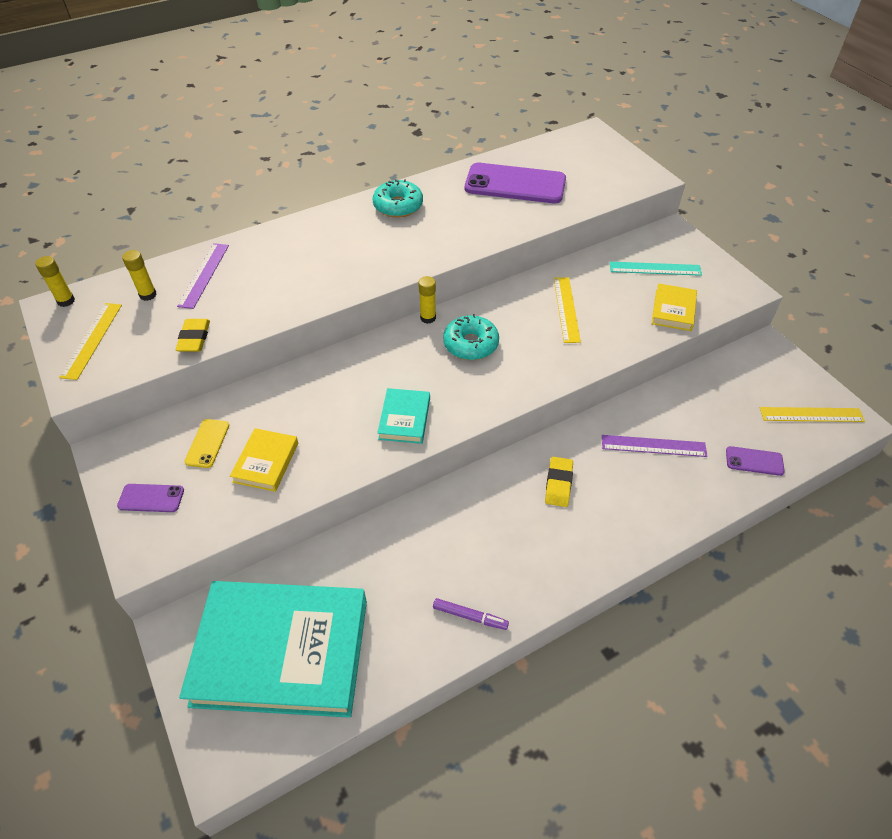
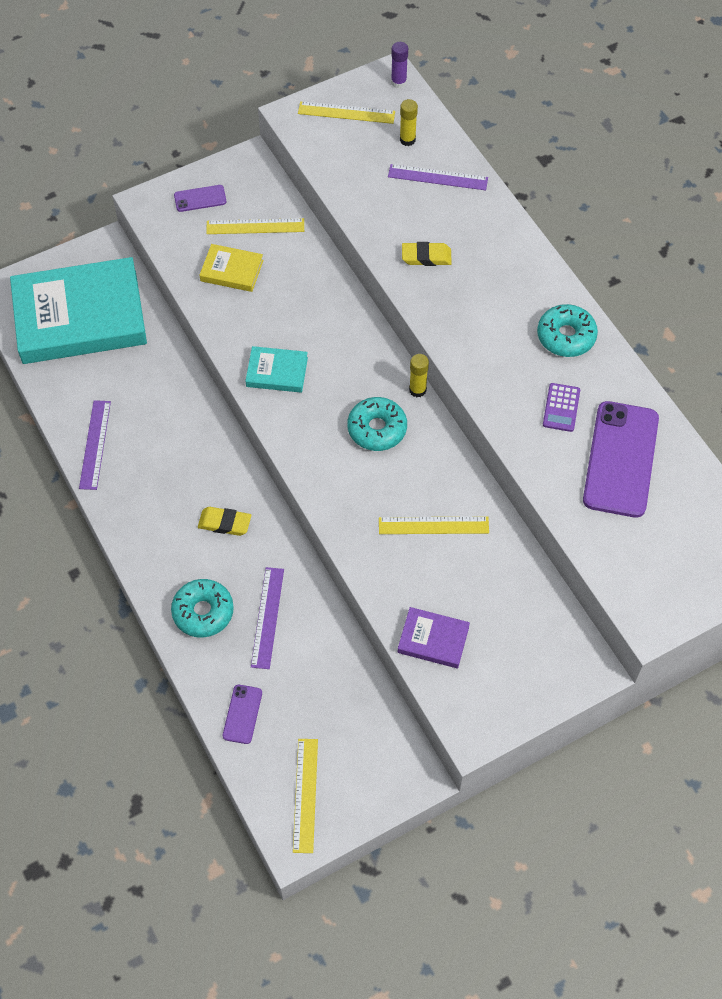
camera: 90 degrees right, 10 degrees up
yellow glue stick [35,256,75,307] -> purple glue stick [391,42,408,89]
purple phone [117,484,184,512] -> purple phone turned 75 degrees clockwise [174,185,226,212]
yellow eraser [176,319,210,352] -> yellow eraser moved to [402,242,452,266]
turquoise book [179,581,367,718] -> turquoise book turned 75 degrees clockwise [10,257,147,364]
yellow phone [184,419,229,468] -> yellow ruler [206,218,304,234]
purple marker [433,598,509,630] -> purple ruler [79,400,111,490]
turquoise ruler [610,262,702,276] -> none
yellow book [651,283,697,331] -> purple book [398,607,470,668]
none -> turquoise donut [171,579,234,638]
none -> purple calculator [543,383,580,432]

